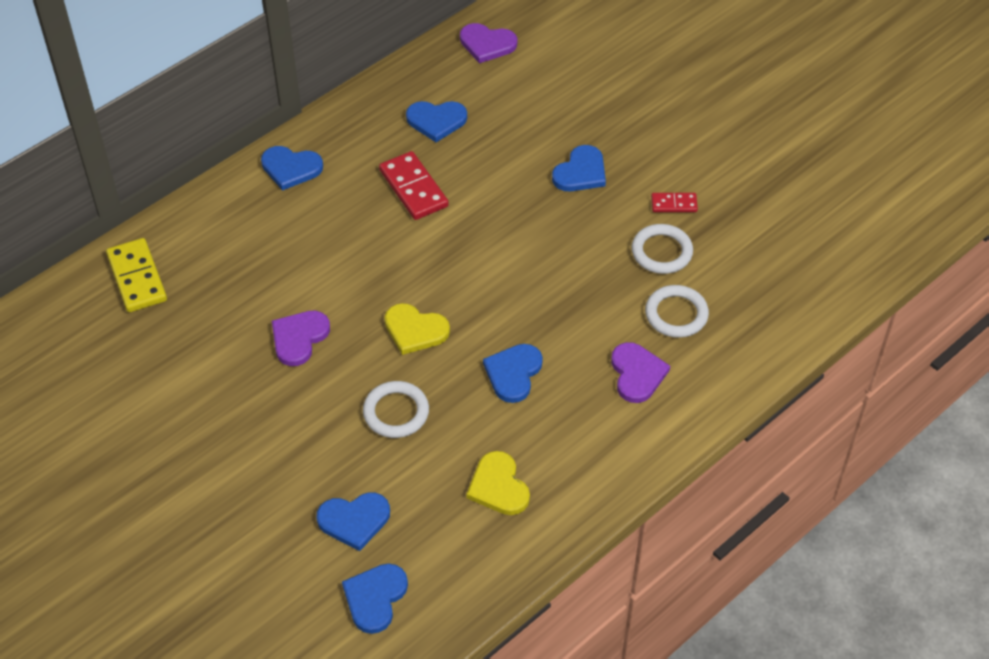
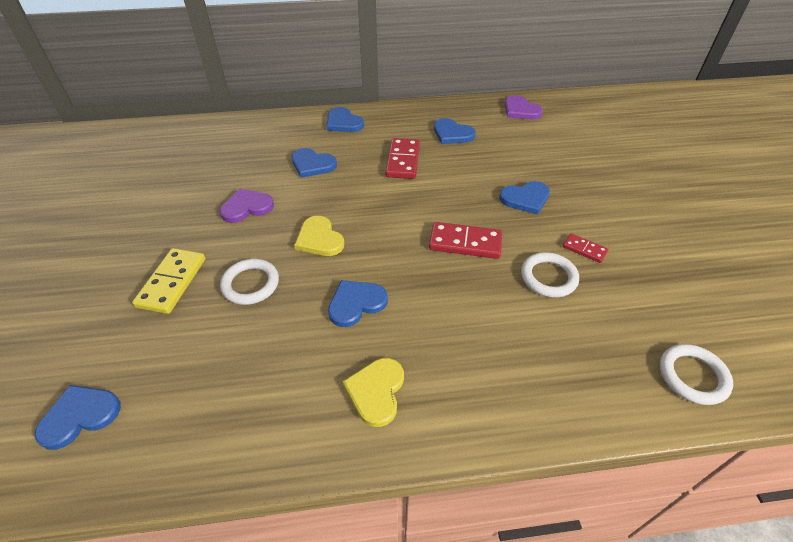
camera: 35 degrees right, 5 degrees down
yellow domino [106,238,167,312] -> yellow domino moved to [132,248,205,314]
blue heart [317,492,390,551] -> blue heart moved to [292,148,337,178]
yellow heart [467,451,530,515] -> yellow heart moved to [343,358,404,427]
purple heart [611,342,670,403] -> none
white ring [645,285,709,338] -> white ring moved to [660,344,733,405]
none -> red domino [429,222,502,259]

